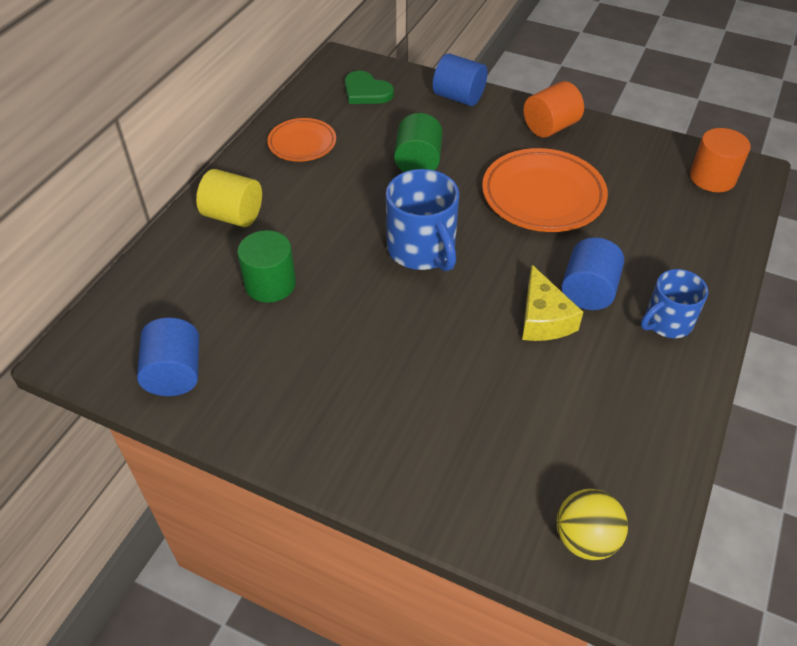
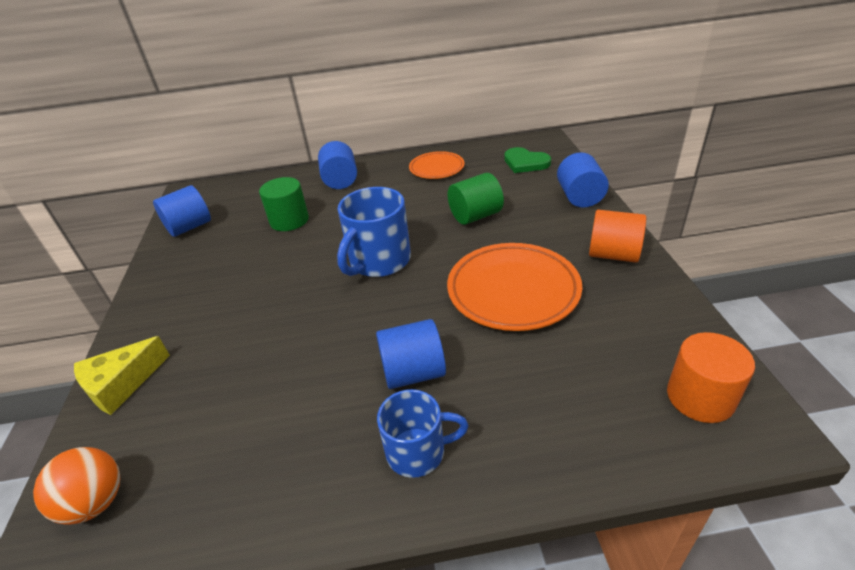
camera: 60 degrees right, 10 degrees down
yellow cylinder [196,169,262,227] -> blue cylinder [318,141,357,189]
green heart [345,71,394,104] -> green heart turned 60 degrees counterclockwise [504,147,551,173]
yellow cheese [522,265,583,341] -> yellow cheese moved to [74,336,170,415]
yellow ball [557,489,628,560] -> orange ball [33,447,120,525]
blue mug [641,269,708,338] -> blue mug turned 150 degrees clockwise [377,389,469,478]

